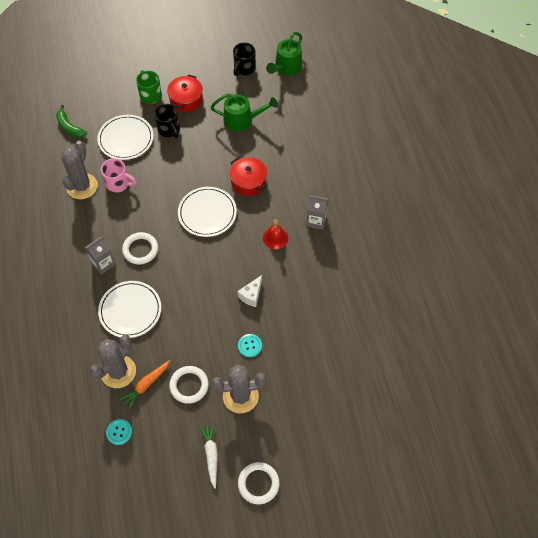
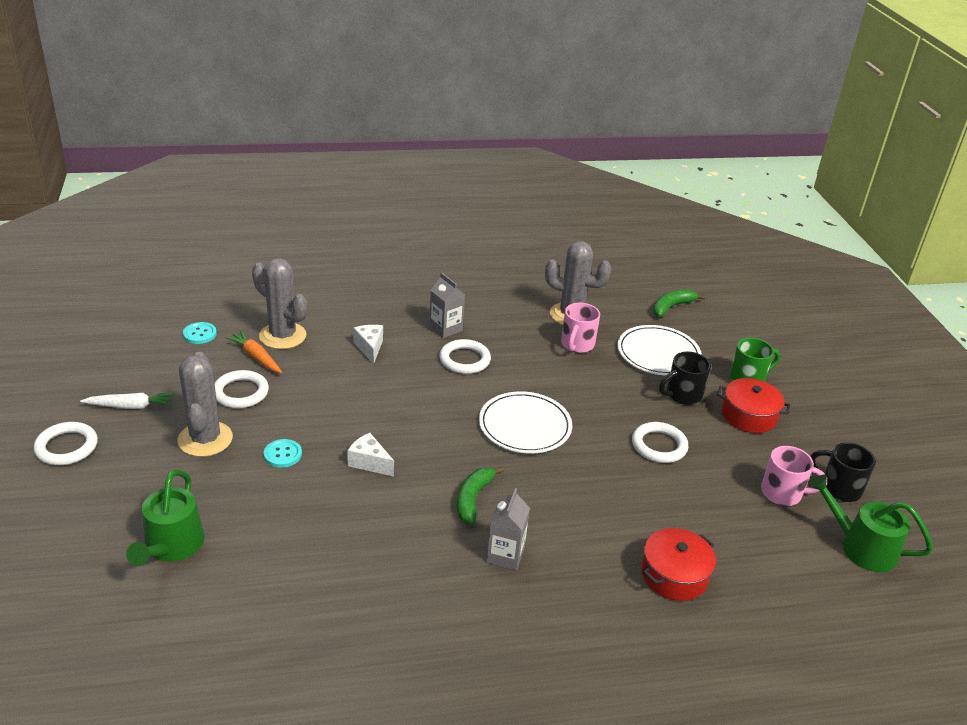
camera: 90 degrees right, 25 degrees down
white plate [98,281,161,338] -> white cheese [353,325,383,364]
green watering can [210,93,278,132] -> green watering can moved to [126,470,204,566]
red pot [230,157,267,196] -> red pot moved to [641,528,716,601]
red bell [263,219,288,249] -> green banana [457,466,505,525]
none -> white ring [632,422,689,463]
none -> pink mug [761,446,827,506]

